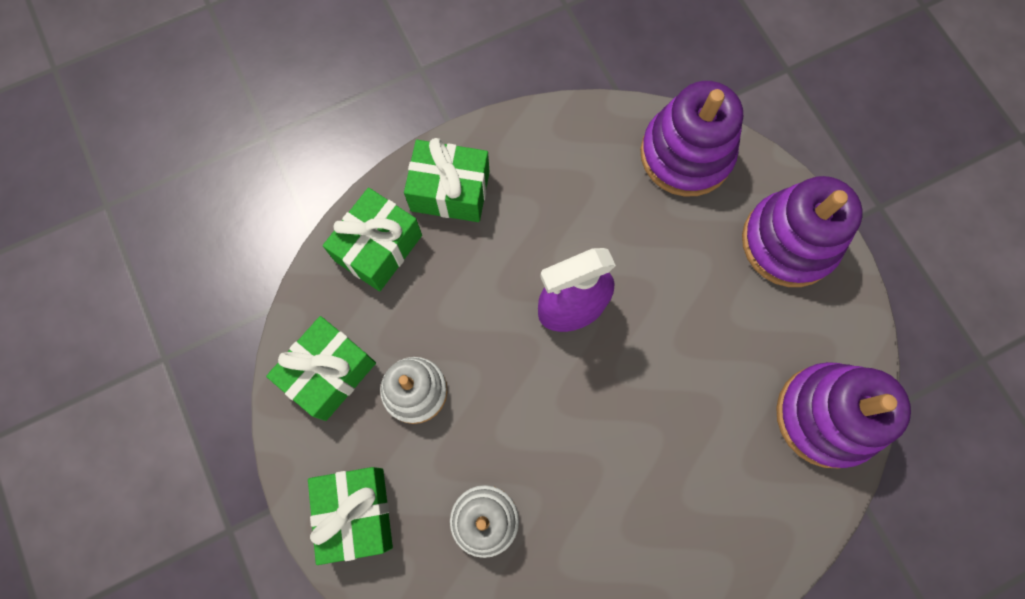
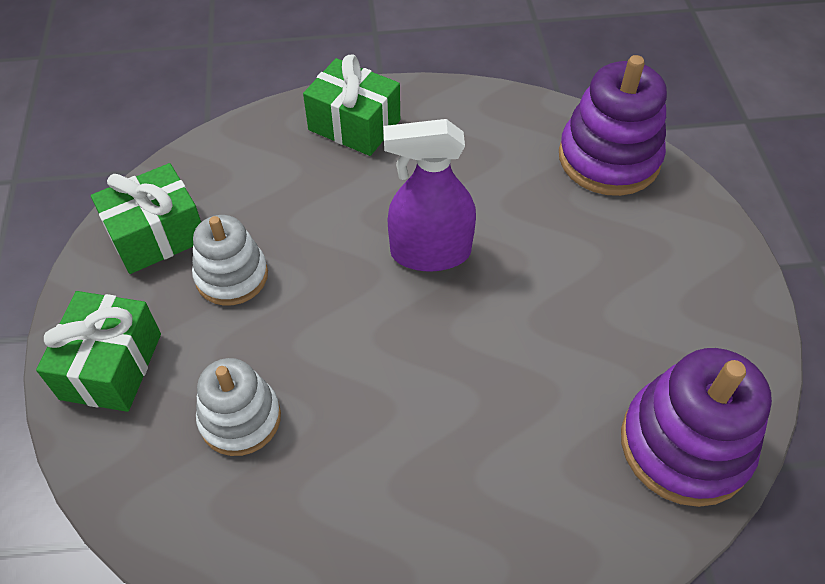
camera: 20 degrees right, 20 degrees down
green gift [323,188,422,291] -> none
purple stacking toy [742,176,863,287] -> none

